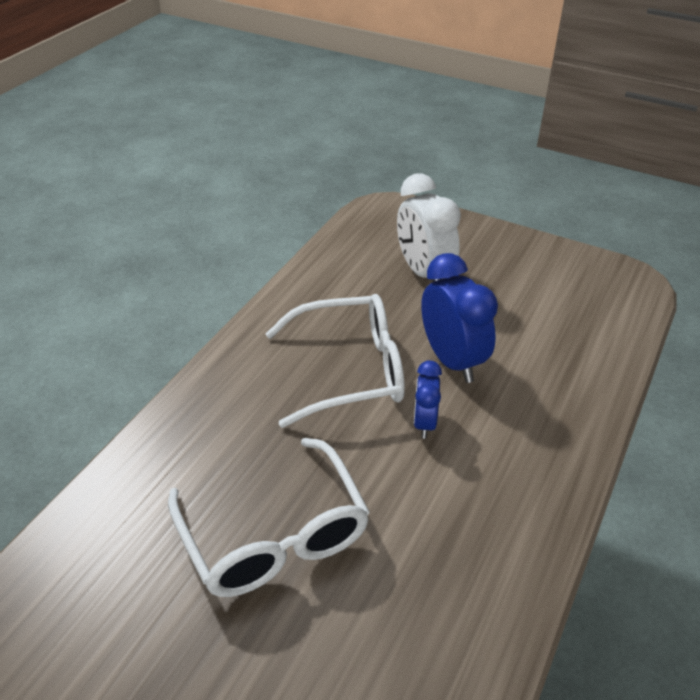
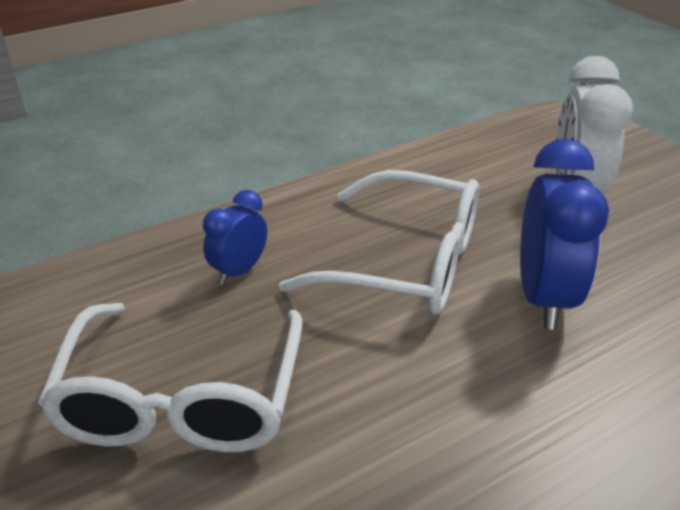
camera: 30 degrees right, 5 degrees down
blue clock [414,360,442,439] -> blue clock moved to [203,190,267,285]

